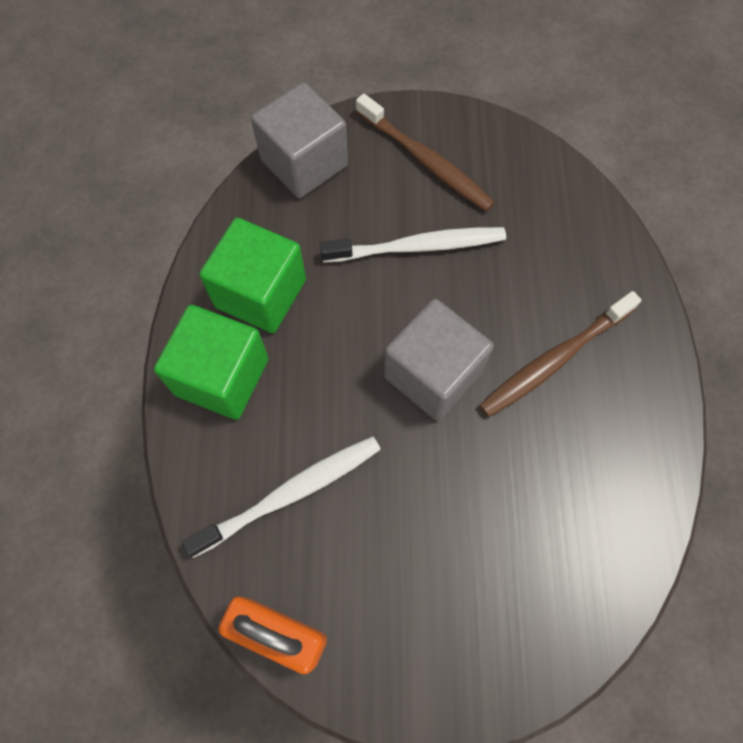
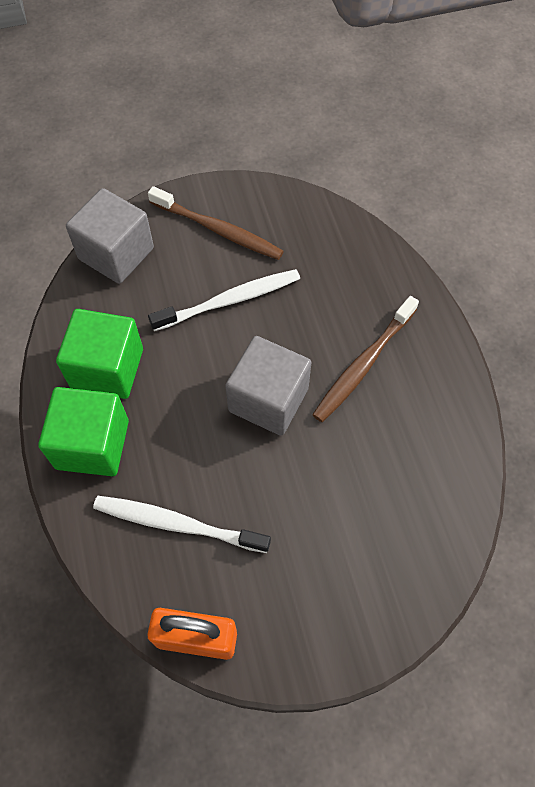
camera: 15 degrees left, 5 degrees down
white toothbrush [181,436,381,558] -> white toothbrush turned 120 degrees counterclockwise [93,496,271,553]

